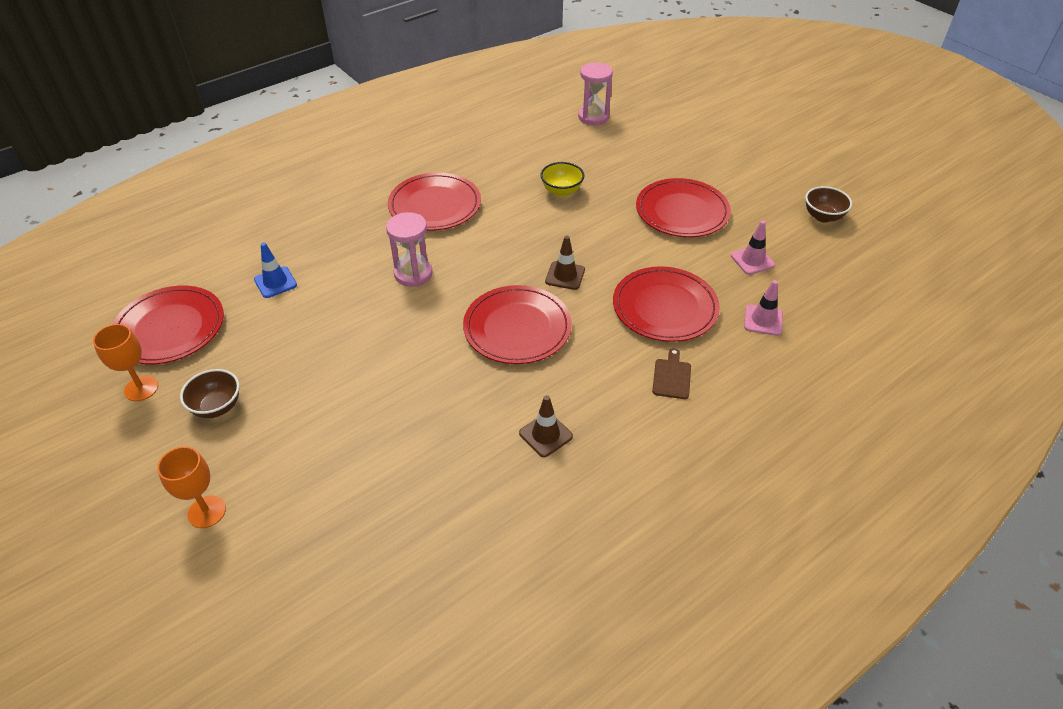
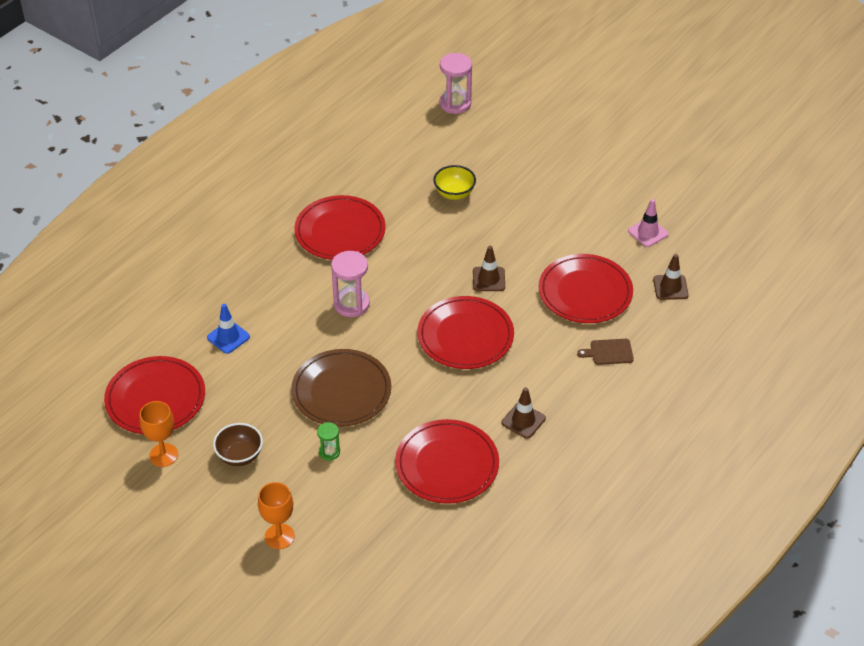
camera: 15 degrees left, 0 degrees up
red plate [636,178,731,237] -> red plate moved to [395,419,499,504]
brown cutting board [652,348,691,399] -> brown cutting board turned 90 degrees counterclockwise [577,339,634,365]
pink traffic cone [744,280,783,336] -> brown traffic cone [653,254,689,300]
brown bowl [805,186,852,223] -> none
none -> brown plate [291,349,391,427]
none -> green hourglass [317,422,340,461]

